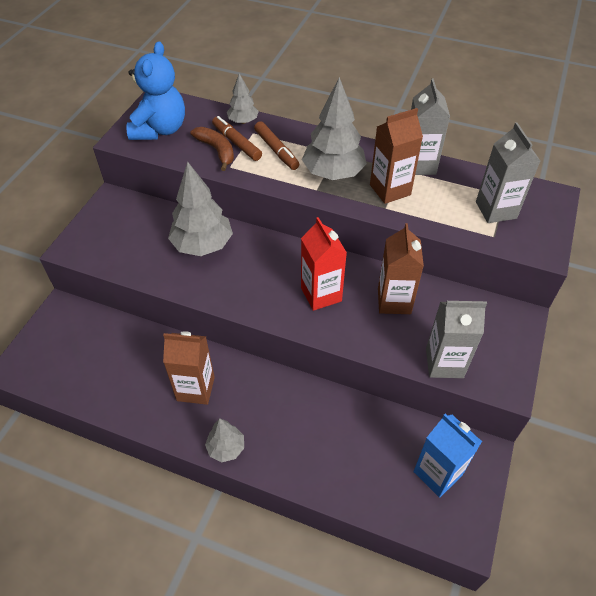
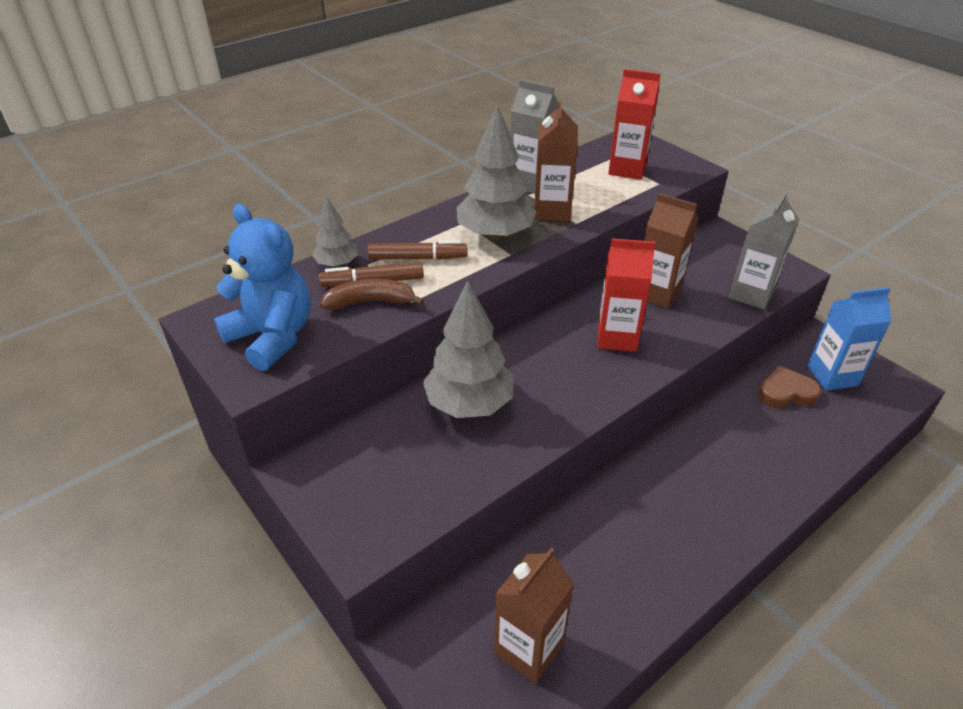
camera: 60 degrees left, 10 degrees down
brown carton [163,332,215,405] -> brown carton moved to [494,547,574,684]
grey tree [205,418,244,462] -> none
grey carton [476,122,540,223] -> red carton [608,69,661,180]
none -> brown heart [758,365,821,408]

